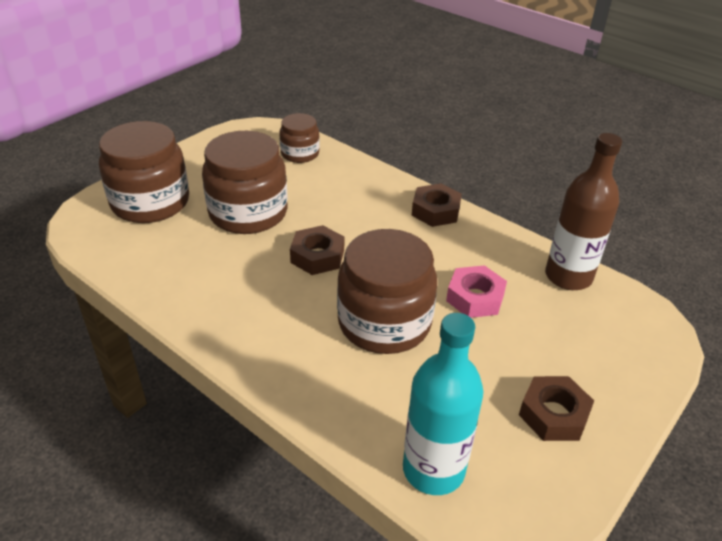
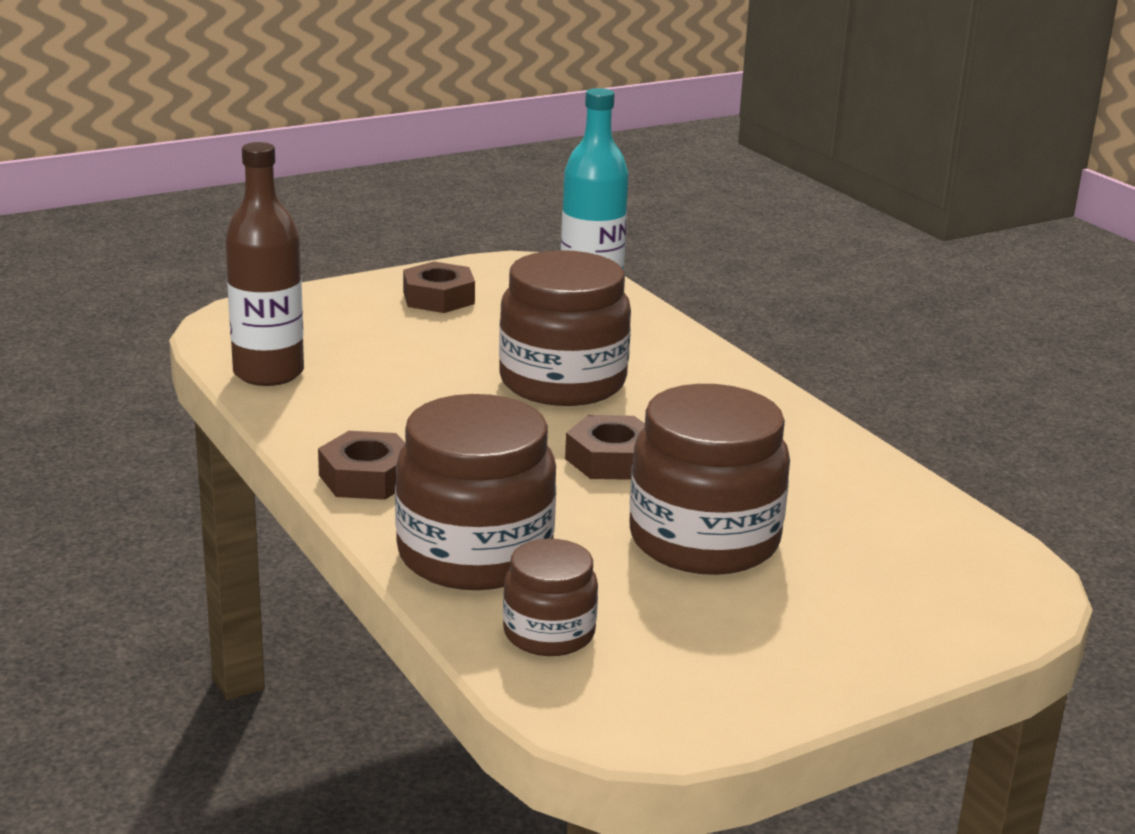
camera: 160 degrees left, 15 degrees down
brown jar [99,121,189,223] -> brown jar moved to [395,394,556,590]
pink nut [446,265,507,318] -> none

